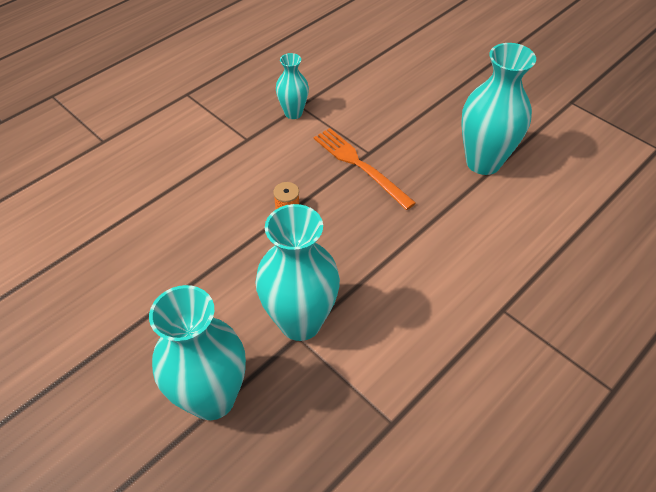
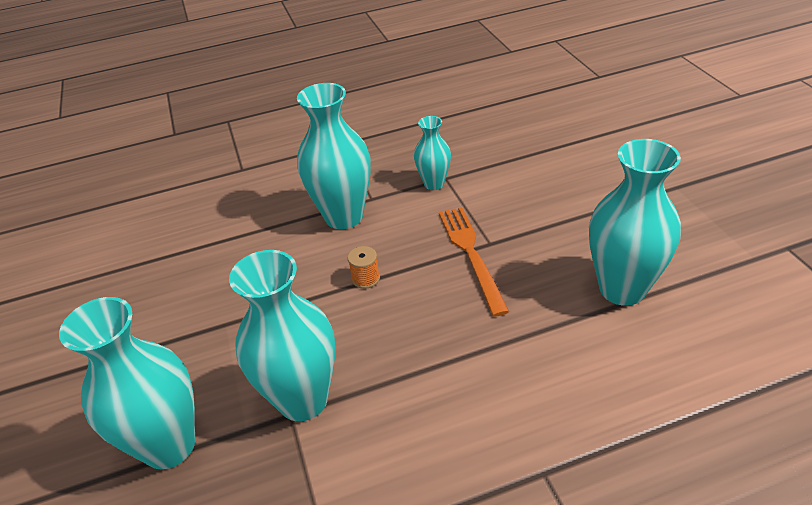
camera: 30 degrees right, 10 degrees down
none -> turquoise vase [297,83,370,229]

